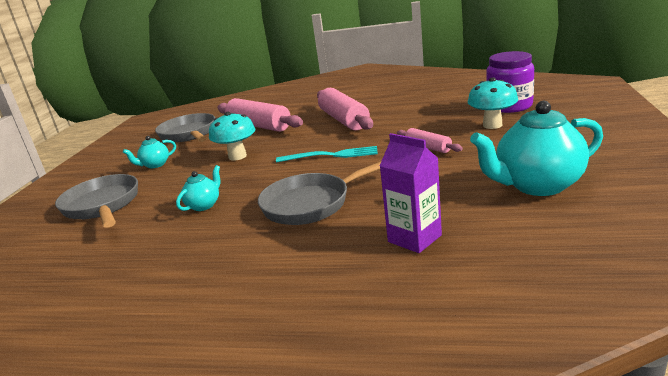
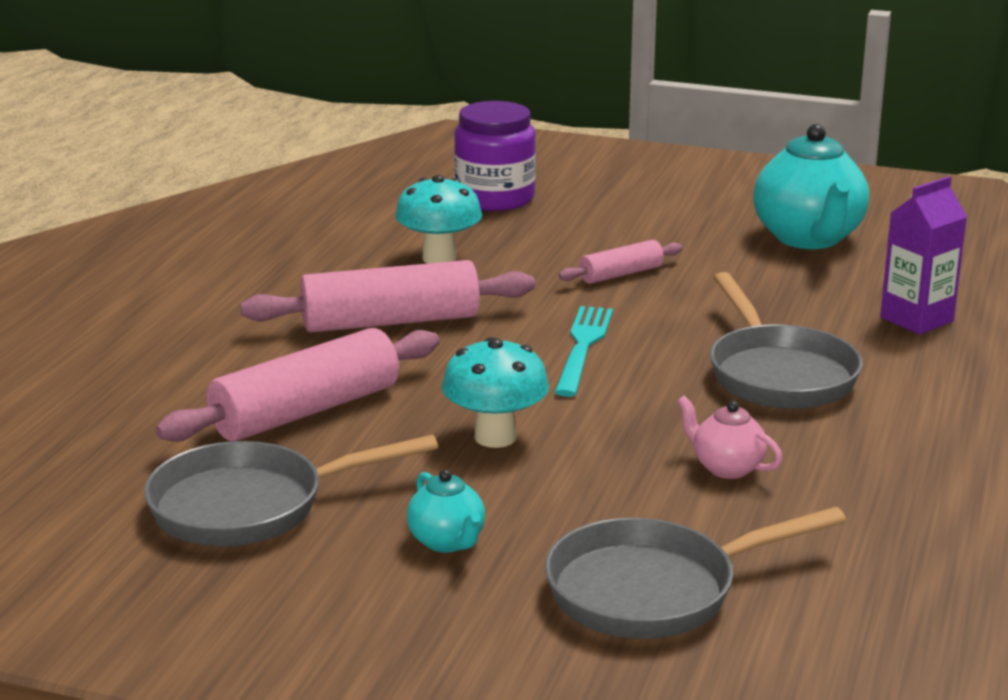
camera: 85 degrees left, 0 degrees up
turquoise teapot [176,165,220,211] -> pink teapot [677,395,783,479]
turquoise mushroom [468,77,518,129] -> turquoise mushroom moved to [395,175,482,264]

